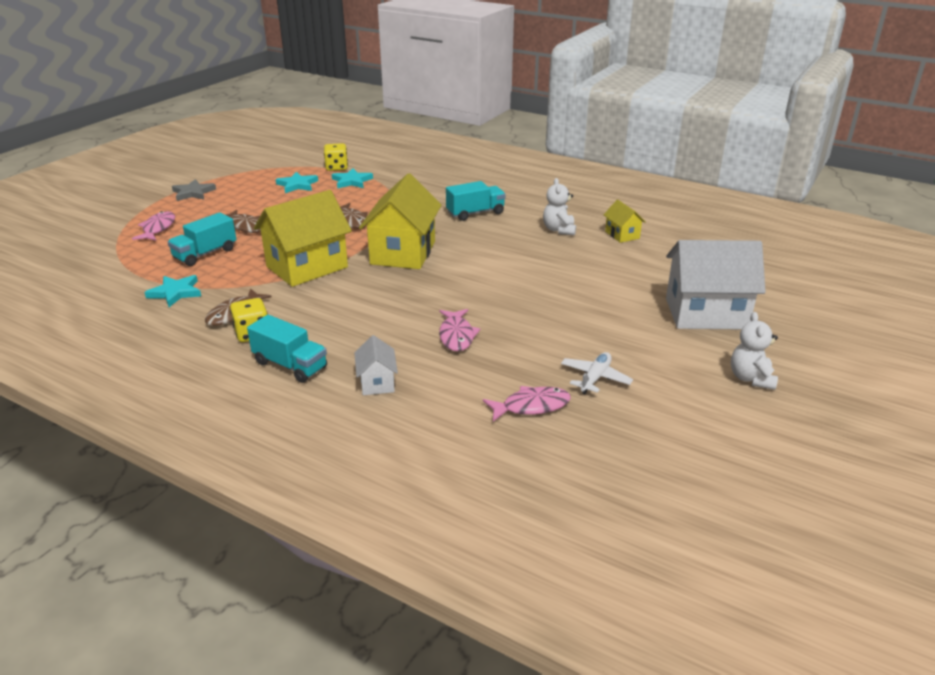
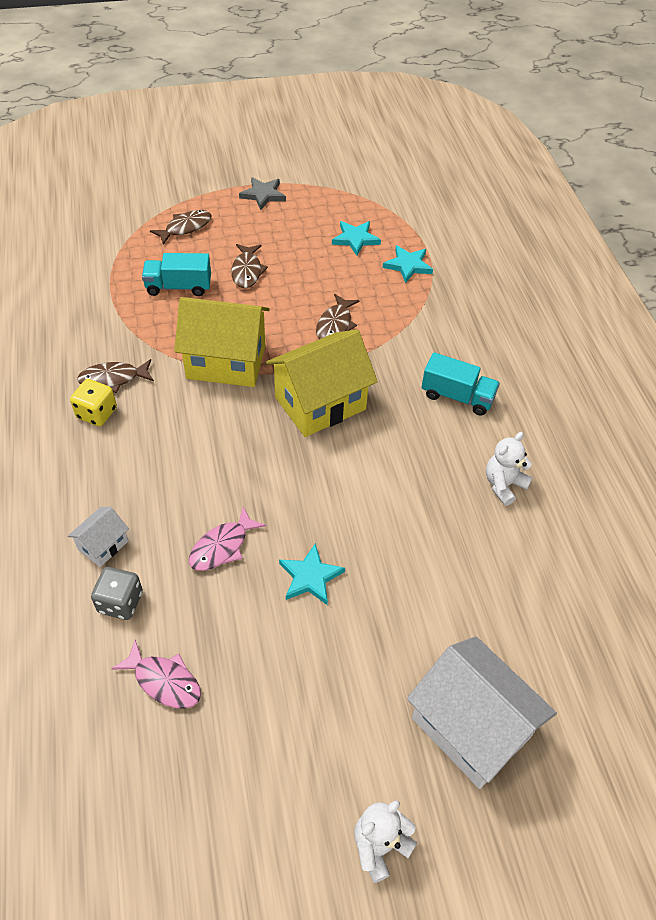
camera: 45 degrees right, 20 degrees up
pink fish [132,211,175,241] -> brown fish [150,210,212,245]
turquoise star [144,275,201,307] -> turquoise star moved to [279,543,345,605]
turquoise truck [247,315,327,383] -> none
yellow dice [324,143,348,171] -> none
white plane [561,352,633,394] -> none
yellow house [604,200,645,243] -> none
none -> grey dice [91,567,143,620]

